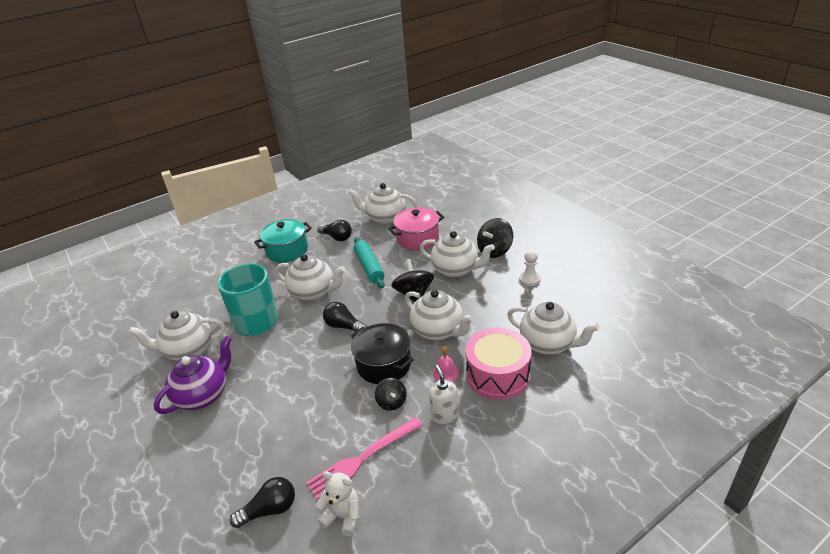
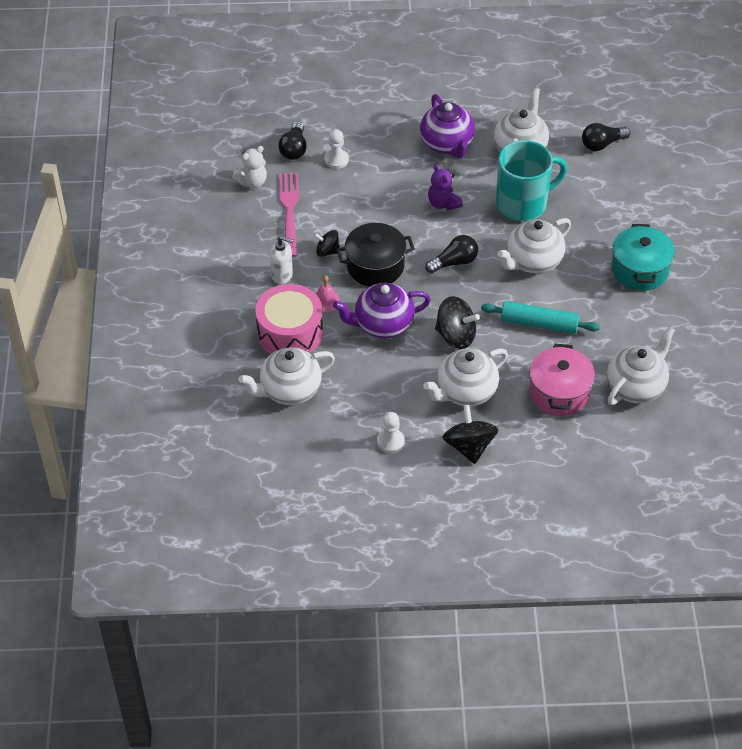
camera: 120 degrees right, 15 degrees up
black light bulb [317,220,352,241] -> black light bulb moved to [582,123,631,151]
white teapot [405,290,474,340] -> purple teapot [333,283,431,338]
none -> white pawn [324,129,349,169]
none -> purple teddy bear [428,164,463,210]

